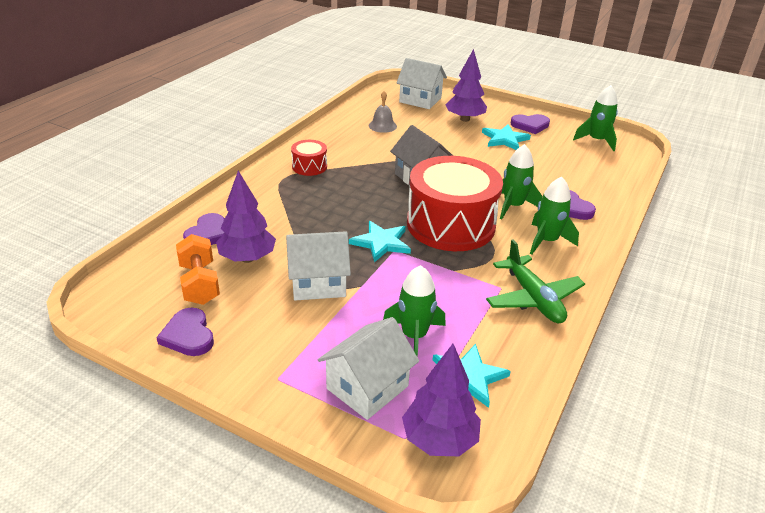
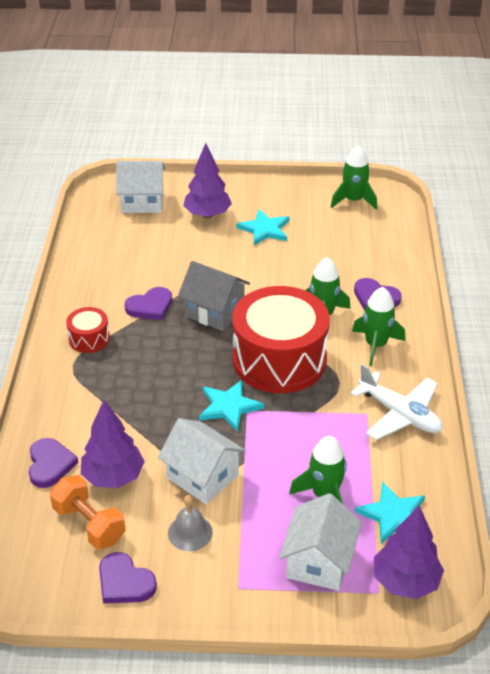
camera: 25 degrees left, 5 degrees up
white house [286,231,351,301] -> white house turned 75 degrees clockwise [158,418,246,504]
grey bell [369,91,397,133] -> grey bell moved to [168,495,213,551]
green plane [486,239,585,323] -> white plane [351,364,442,440]
purple heart [511,114,550,134] -> purple heart moved to [125,287,172,320]

